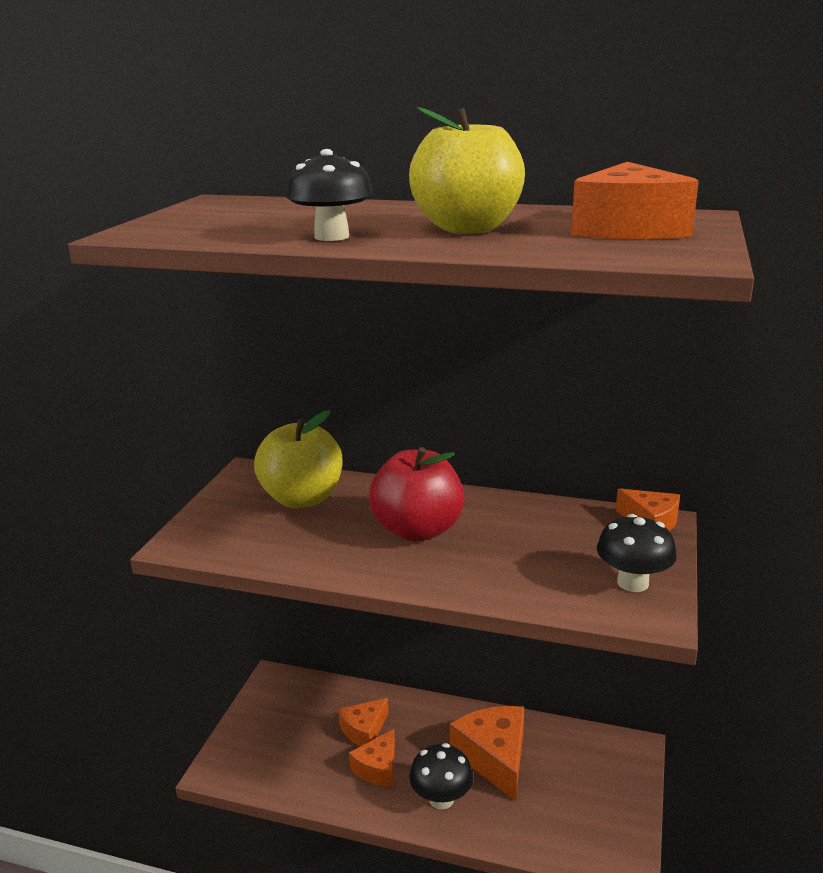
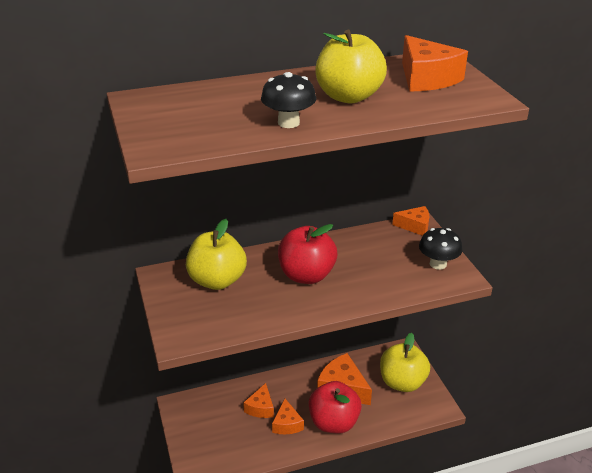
camera: 35 degrees left, 10 degrees up
black mushroom [409,743,473,809] -> red apple [309,381,362,433]
none -> yellow apple [380,333,430,392]

